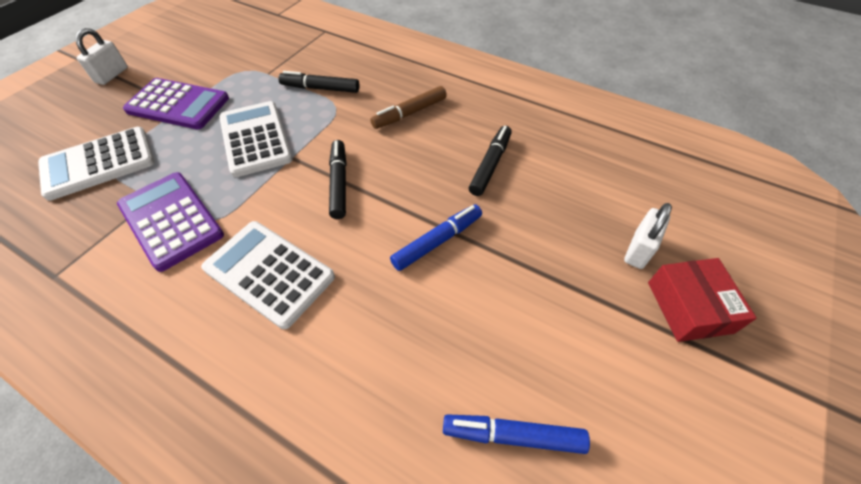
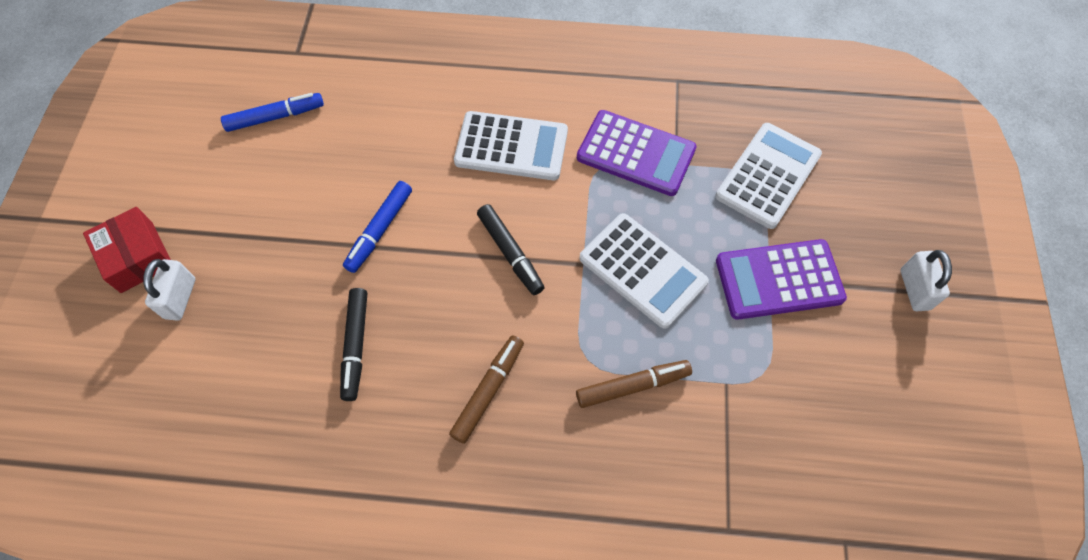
camera: 155 degrees right, 10 degrees up
black marker [278,71,359,93] -> brown marker [576,360,692,408]

